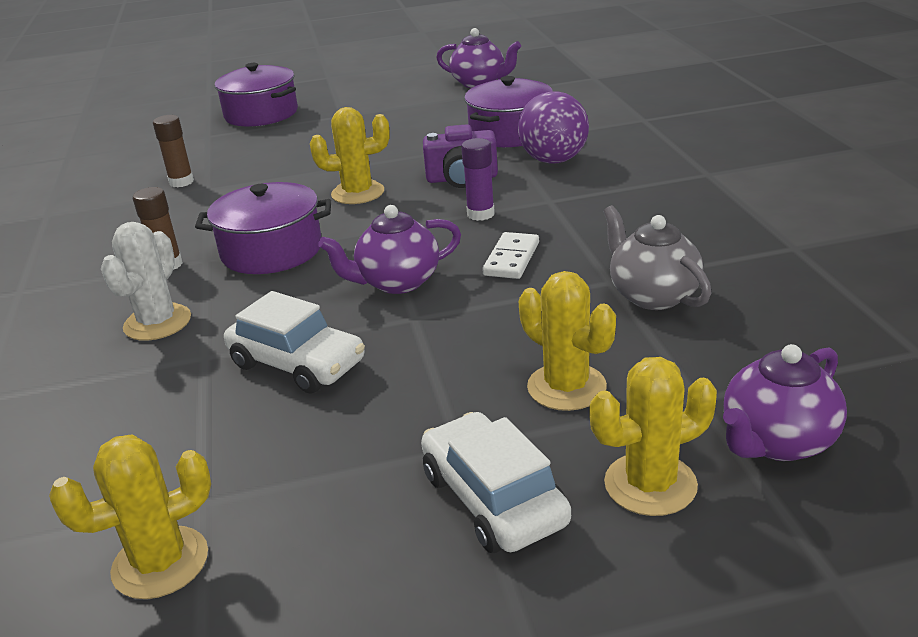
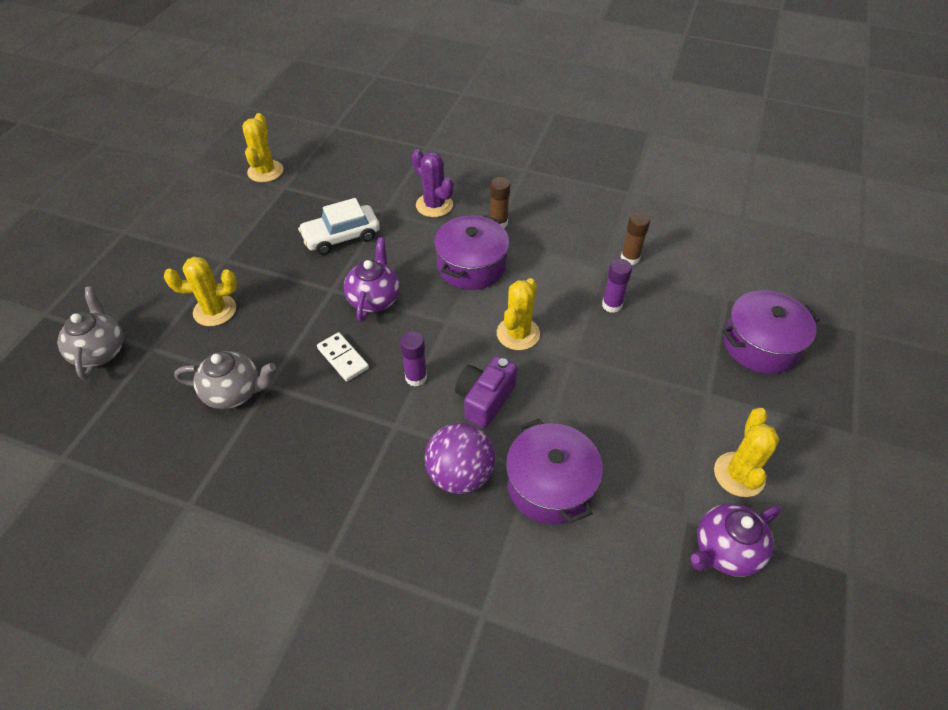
camera: 120 degrees right, 20 degrees up
white cactus [101,222,191,341] -> purple cactus [412,149,454,217]
white car [421,412,571,553] -> none
yellow cactus [590,357,717,516] -> yellow cactus moved to [714,408,779,497]
purple teapot [723,344,847,461] -> grey teapot [57,287,124,379]
none -> purple glue stick [602,259,632,313]

